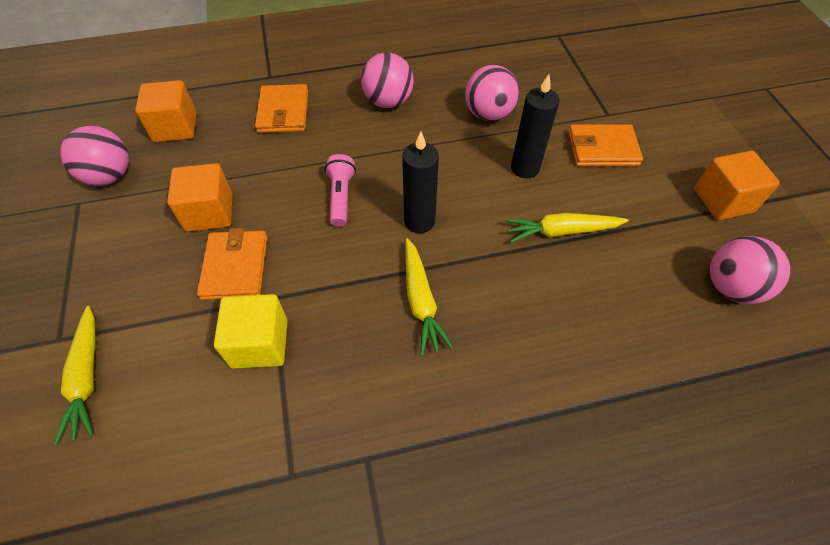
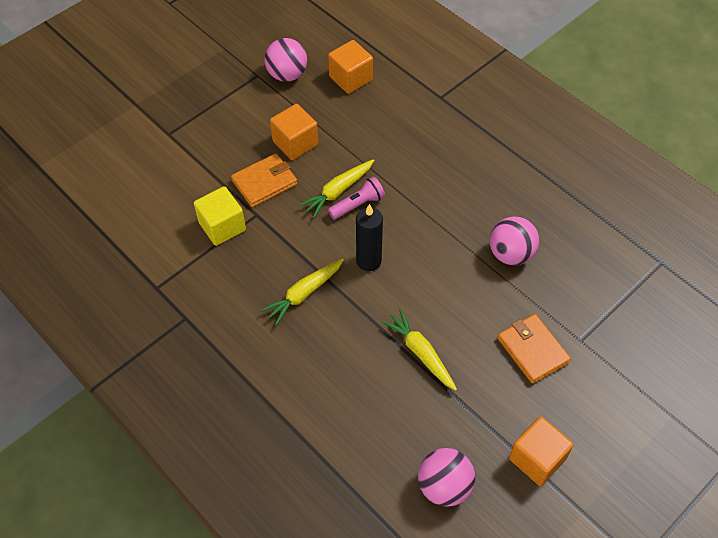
camera: 60 degrees right, 0 degrees up
yellow carrot [54,306,96,445] -> yellow carrot moved to [299,159,374,218]
orange wallet [255,84,308,133] -> none
pink ball [361,53,414,108] -> none
black candle [511,74,560,178] -> none

